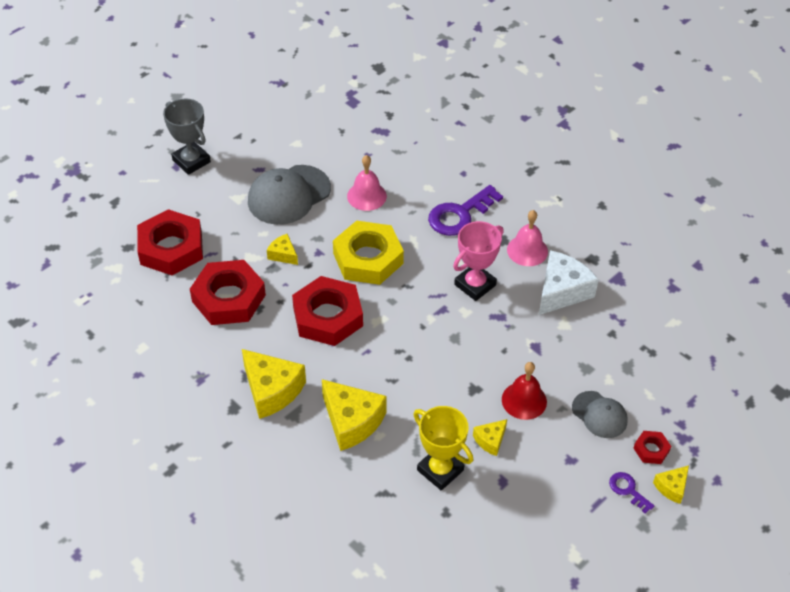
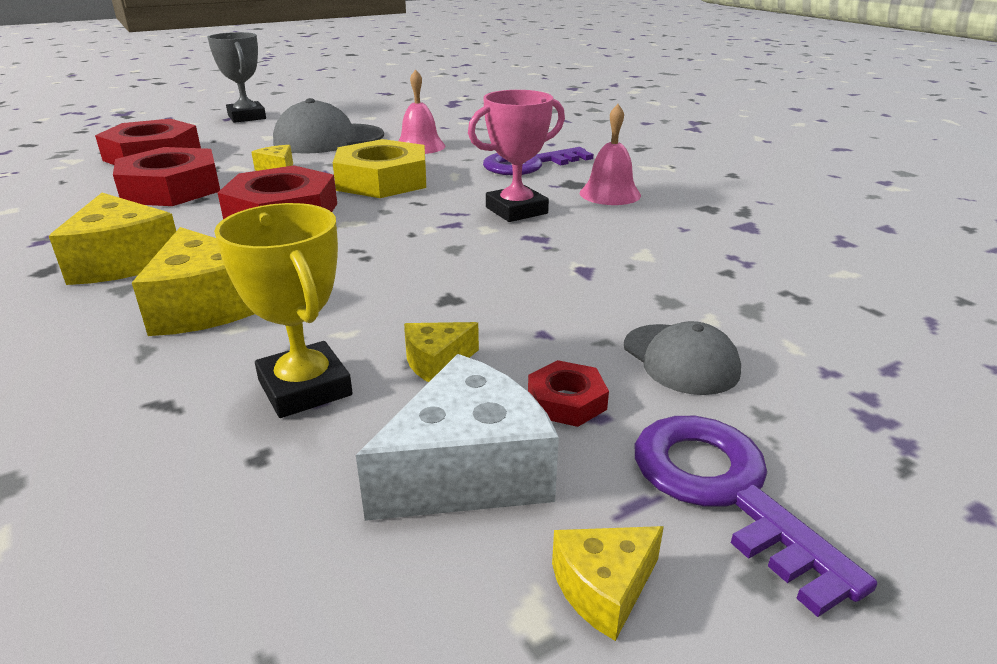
camera: 15 degrees right, 20 degrees down
red bell [502,362,547,420] -> none
white cheese [539,250,599,315] -> white cheese moved to [356,354,559,521]
purple key [609,472,654,514] -> purple key [635,416,877,617], size x1.94
red nut [633,431,671,464] -> red nut moved to [528,360,609,427]
yellow cheese [653,466,689,504] -> yellow cheese moved to [552,526,664,641]

